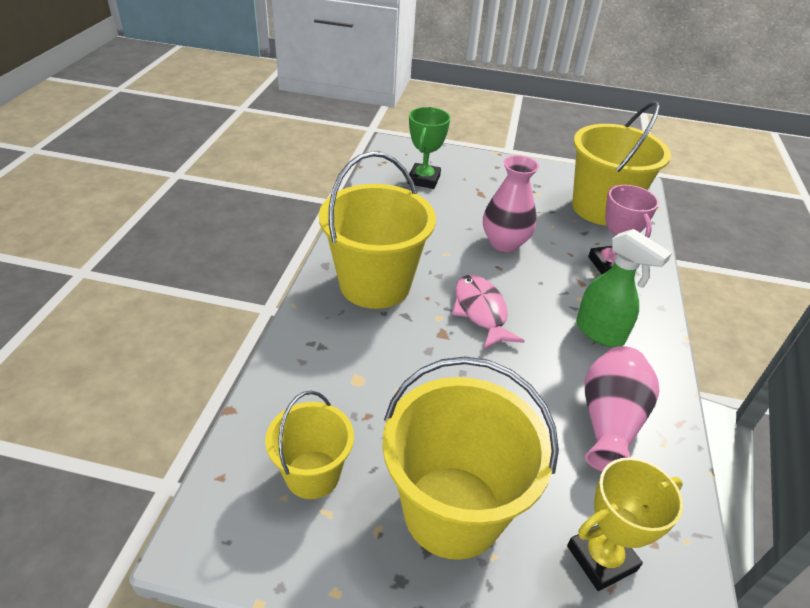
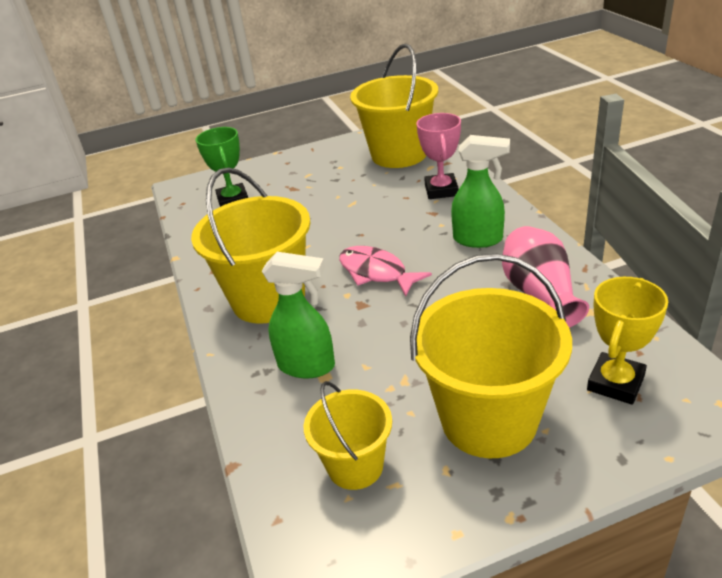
camera: 25 degrees left, 5 degrees down
pink vase [483,155,539,252] -> none
pink trophy [588,185,659,274] -> pink trophy turned 45 degrees clockwise [417,113,461,199]
none -> green spray bottle [262,252,335,379]

